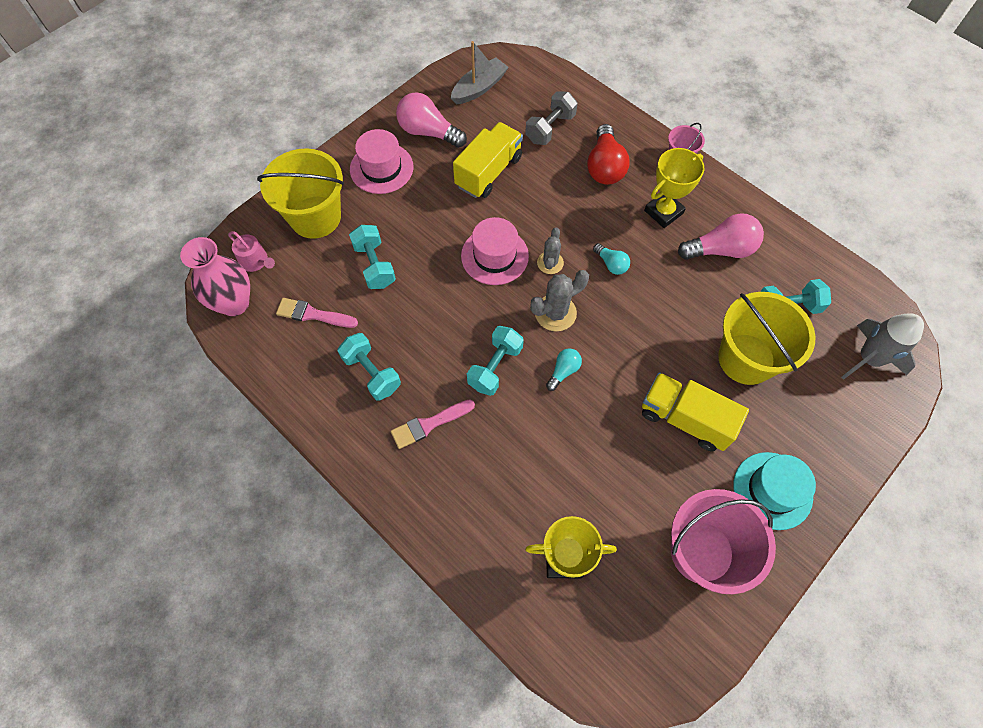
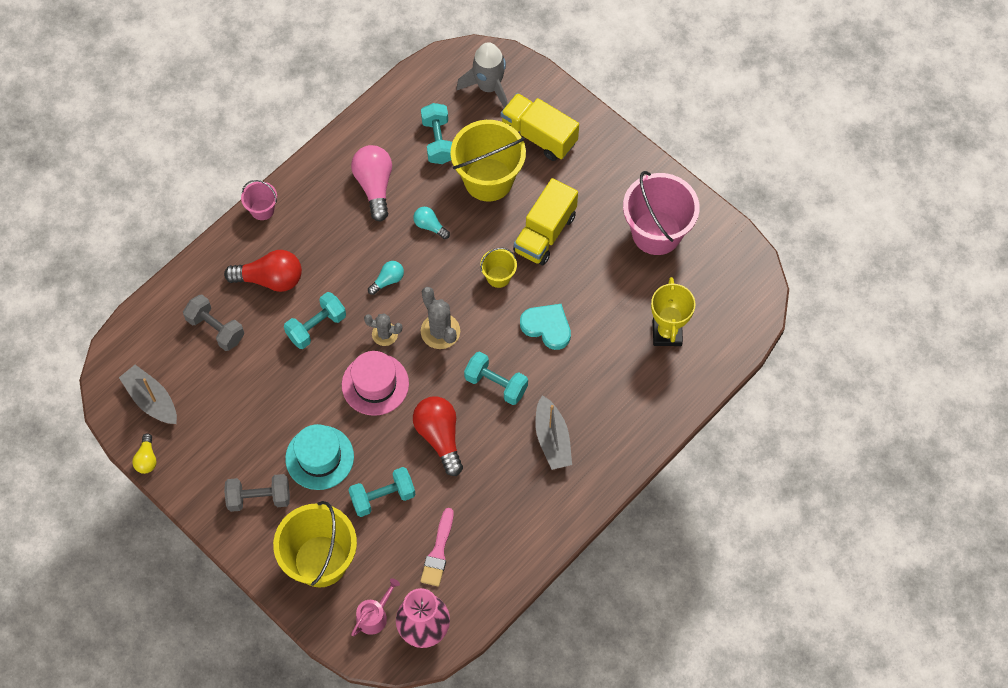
camera: 90 degrees left, 0 degrees up
turquoise dumbbell [337,333,401,401] -> turquoise dumbbell moved to [284,292,346,349]
pink hat [350,129,413,194] -> grey dumbbell [224,474,290,512]
pink brush [391,399,475,449] -> grey boat [535,395,572,470]
pink light bulb [396,92,467,148] -> none
yellow truck [453,122,523,198] -> yellow truck moved to [501,93,579,161]
turquoise light bulb [546,349,582,391] -> turquoise light bulb moved to [413,207,450,239]
yellow trophy [644,148,704,228] -> none
turquoise hat [733,452,816,530] -> turquoise hat moved to [285,424,354,490]
none -> yellow light bulb [132,433,157,474]
none -> red light bulb [413,397,463,476]
none -> yellow bucket [480,248,517,288]
none -> turquoise heart [520,304,571,350]

